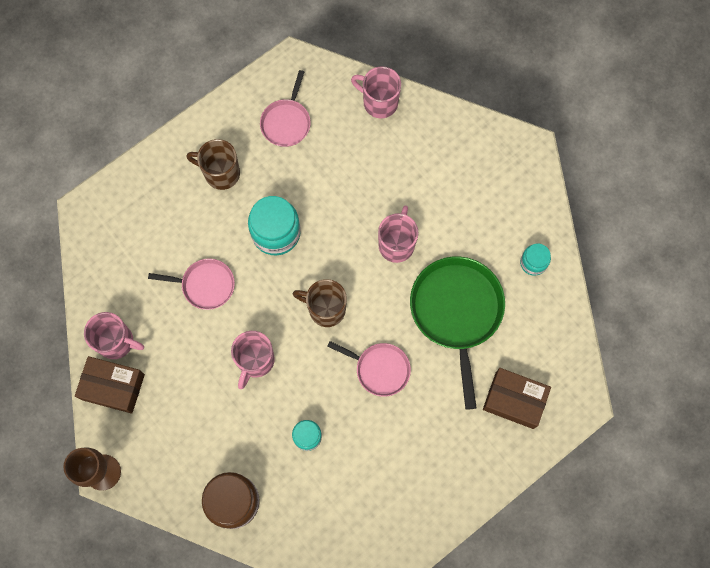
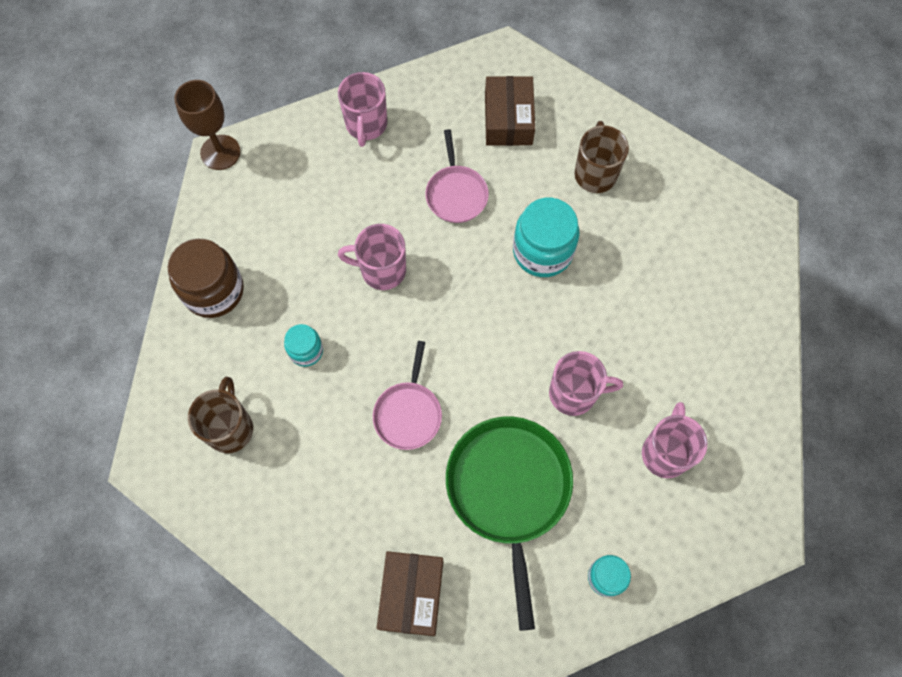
camera: 75 degrees right, 5 degrees down
brown box [75,356,145,414] -> brown box moved to [485,76,535,146]
pink pan [260,70,311,147] -> none
brown mug [293,279,347,327] -> brown mug moved to [188,377,253,453]
pink mug [351,66,401,118] -> pink mug moved to [642,402,707,478]
green pan [410,257,505,410] -> green pan turned 75 degrees counterclockwise [446,417,573,631]

